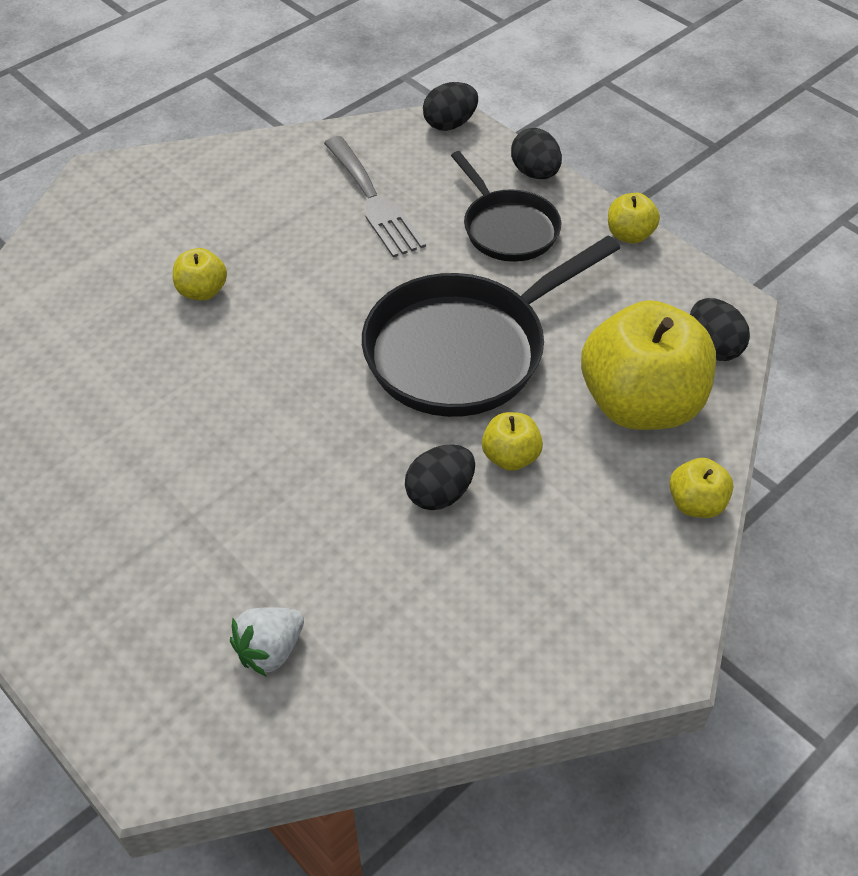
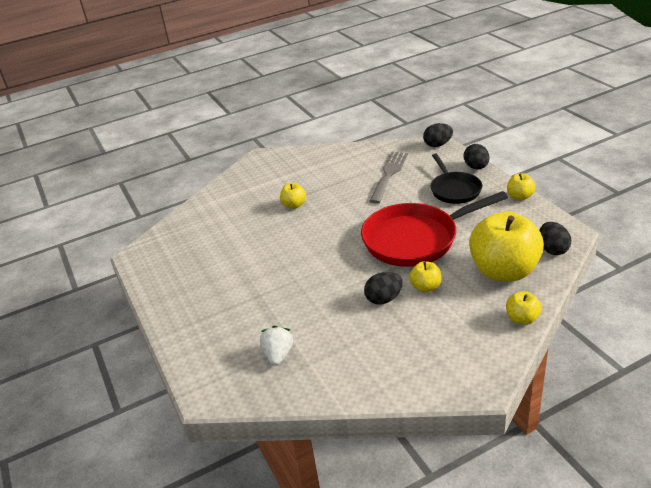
camera: 20 degrees right, 15 degrees down
white strawberry [230,607,304,677] -> white strawberry turned 120 degrees clockwise [260,325,293,365]
grey fork [324,136,426,258] -> grey fork turned 150 degrees counterclockwise [369,151,408,203]
black pan [362,236,620,417] -> red pan [361,191,508,267]

